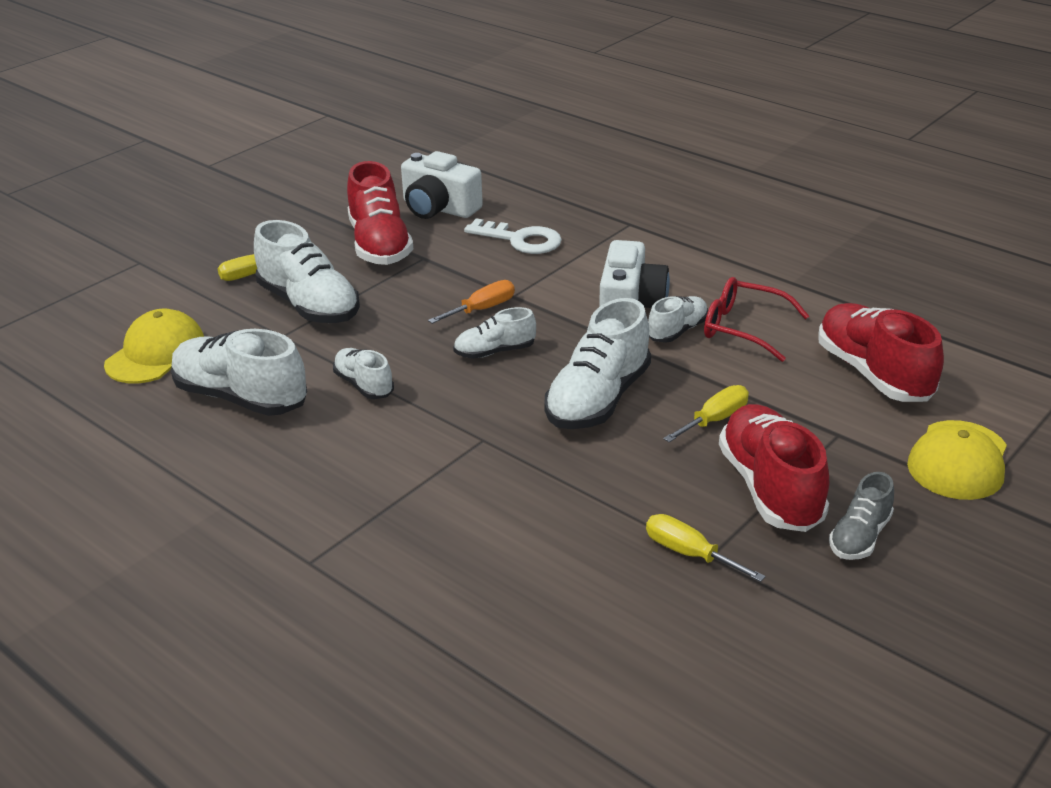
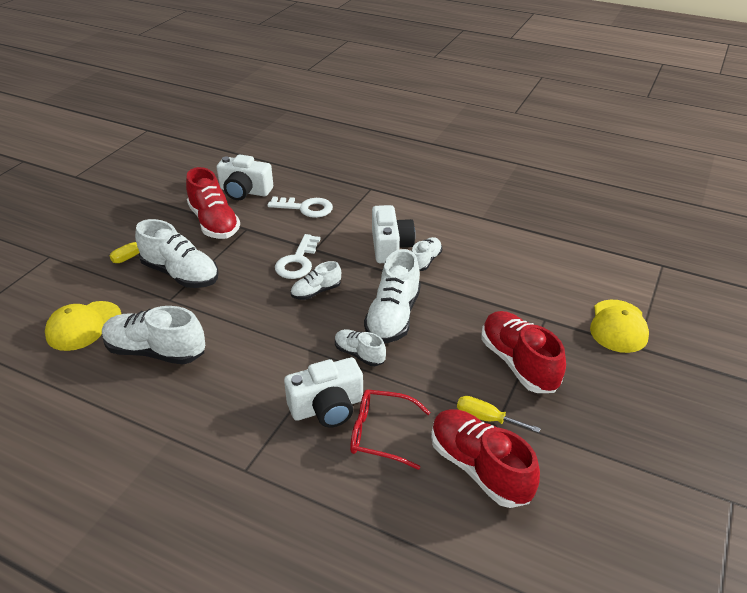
camera: 15 degrees left, 5 degrees up
yellow cap [104,309,204,384] -> yellow cap turned 150 degrees counterclockwise [45,301,121,351]
white shoe [333,348,394,399] -> white shoe moved to [335,329,386,366]
orange screwdriver [428,280,515,324] -> white key [275,234,321,279]
yellow screwdriver [663,385,749,442] -> none
red glasses [704,277,809,362] -> red glasses moved to [350,389,430,470]
red shoe [818,303,944,402] -> red shoe moved to [431,409,540,508]
grey shoe [829,472,894,560] -> none
none -> white camera [284,357,363,428]

